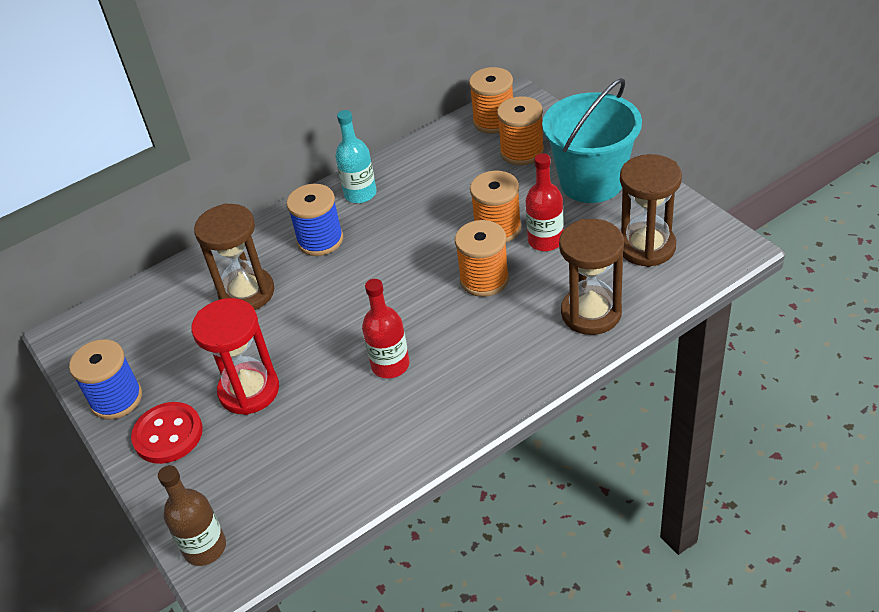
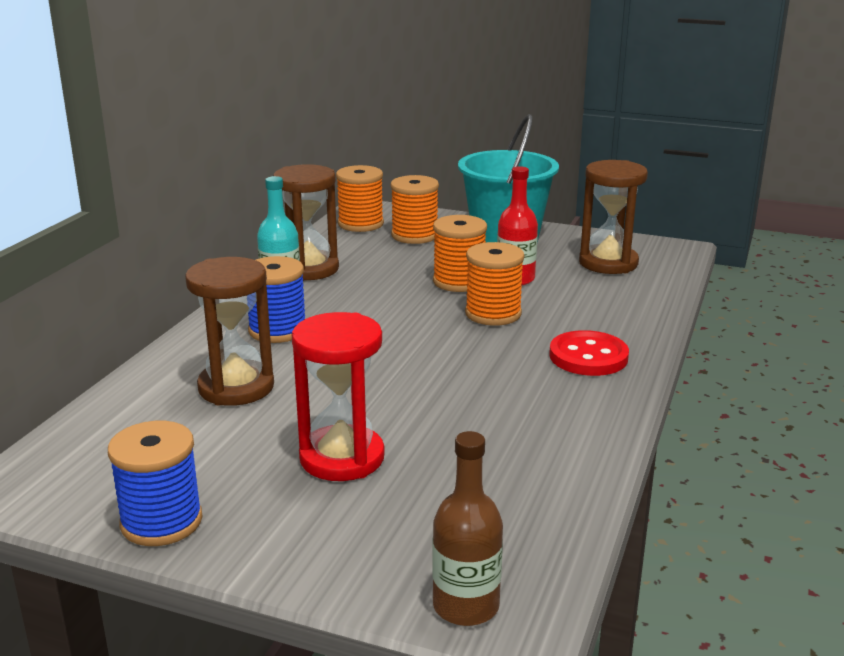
camera: 40 degrees left, 20 degrees down
red button [131,402,203,464] -> red button moved to [549,330,629,376]
red bottle [362,279,409,378] -> none
brown hourglass [559,219,624,335] -> brown hourglass moved to [273,164,339,281]

